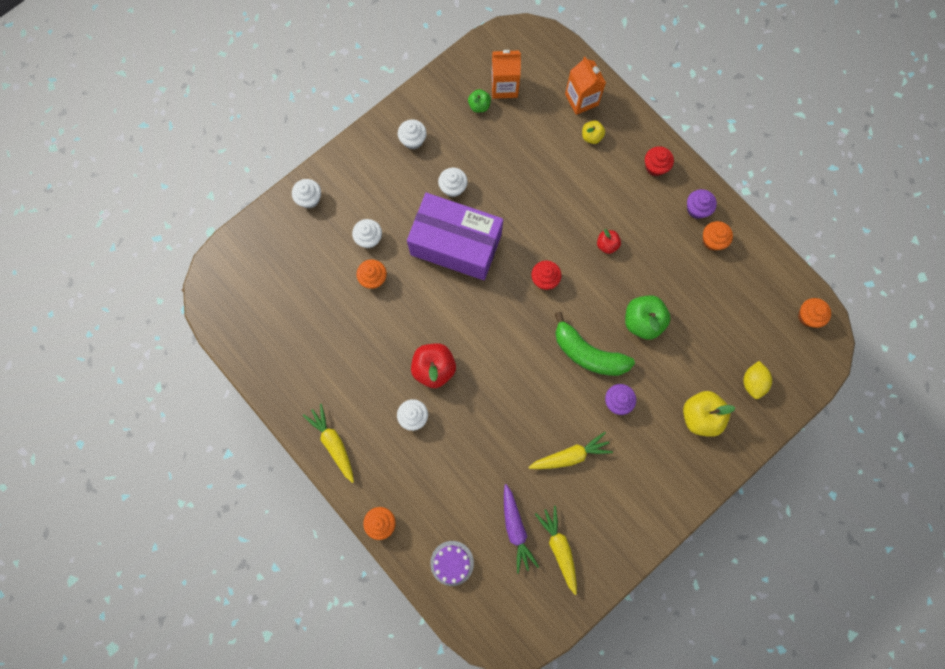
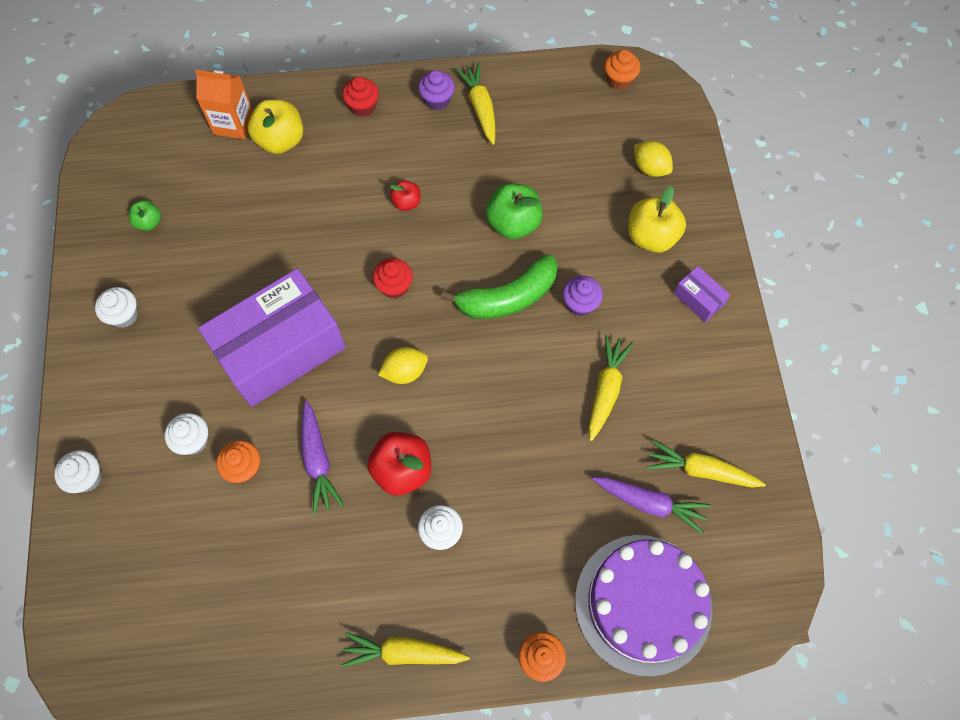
camera: 55 degrees left, 10 degrees down
purple cake [430,541,474,586] -> purple cake [575,535,713,677], size x2.22
white cupcake [438,168,468,197] -> none
orange carton [491,50,521,99] -> none
yellow apple [582,121,605,144] -> yellow apple [248,100,303,154], size x1.81
orange cupcake [703,221,733,251] -> yellow carrot [455,62,496,145]
none -> purple carrot [301,401,344,515]
none -> yellow lemon [378,347,428,384]
none -> purple box [674,266,730,322]

